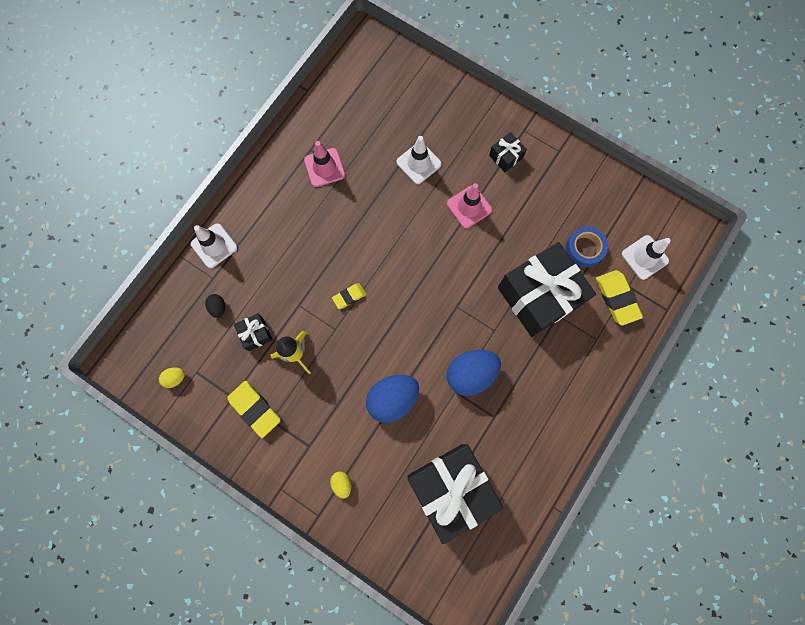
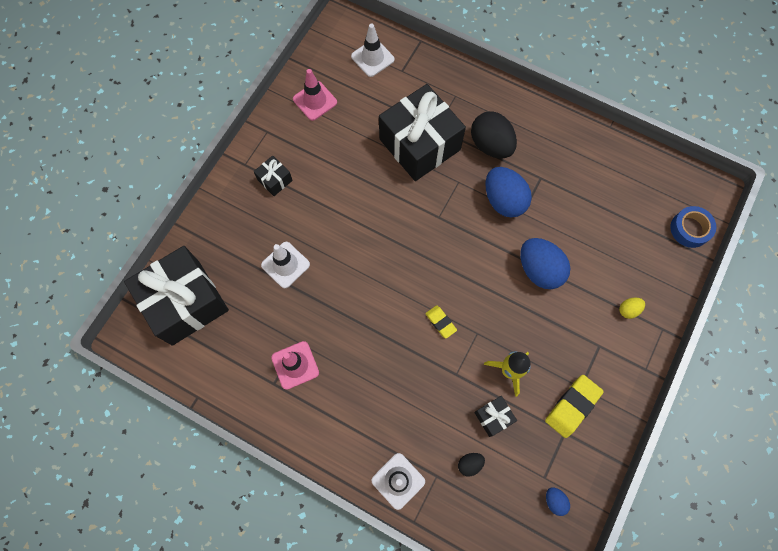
camera: 95 degrees left, 5 degrees down
yellow egg [159,367,185,388] -> blue egg [546,487,570,516]
black gift [407,444,504,544] -> black gift moved to [124,246,229,346]
pink traffic cone [447,183,492,228] -> pink traffic cone moved to [293,69,337,121]
blue tape [565,227,608,268] -> blue tape moved to [671,206,716,248]
yellow eraser [596,270,643,326] -> none
none -> black egg [471,111,517,158]

